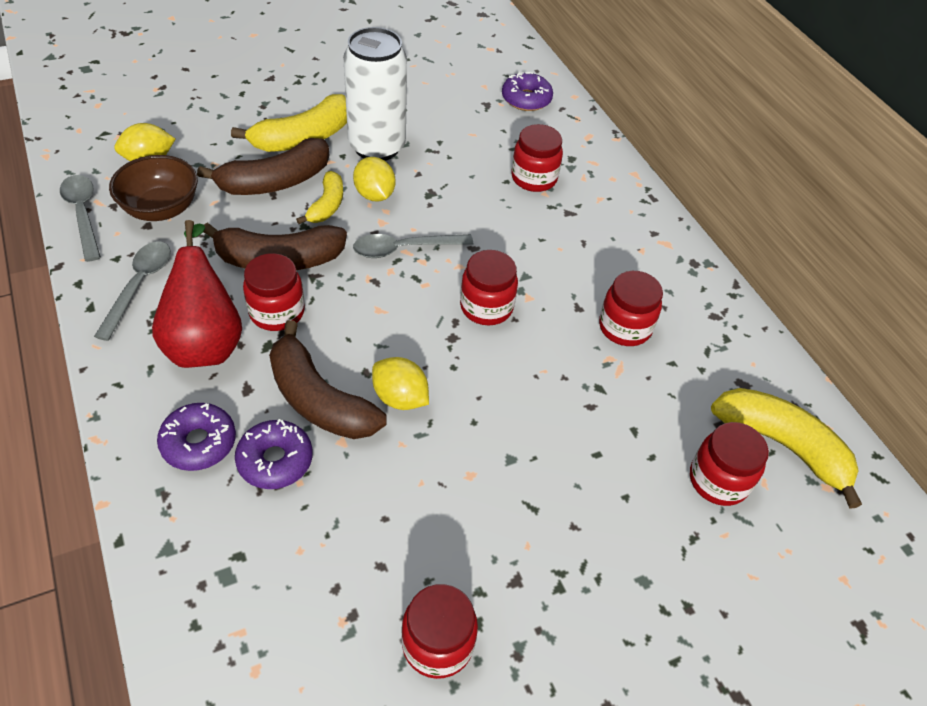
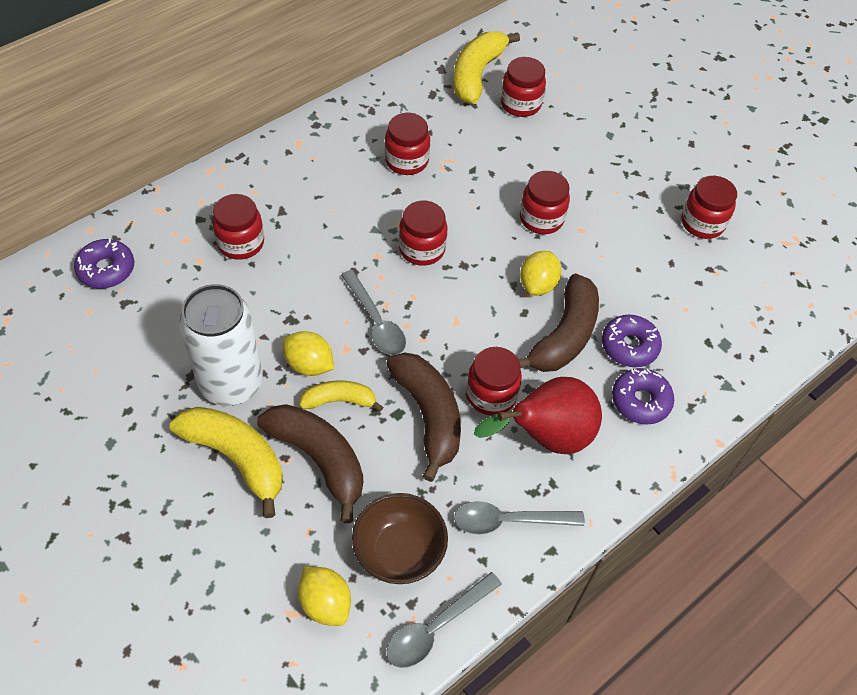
camera: 105 degrees left, 5 degrees up
yellow lemon [353,157,395,202] -> yellow lemon turned 75 degrees clockwise [282,331,334,376]
none -> red jar [520,171,570,234]

